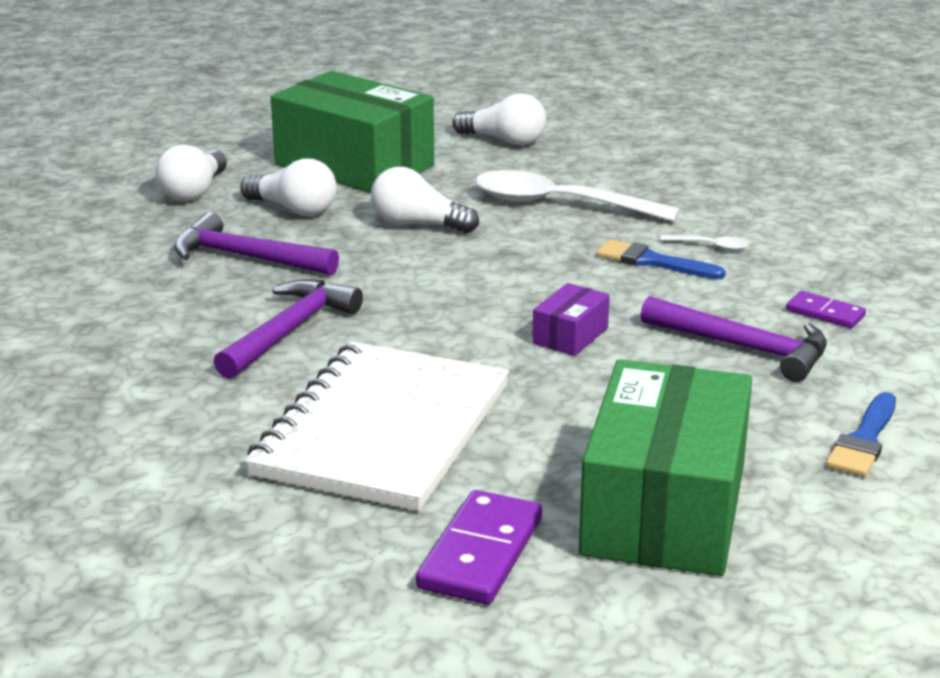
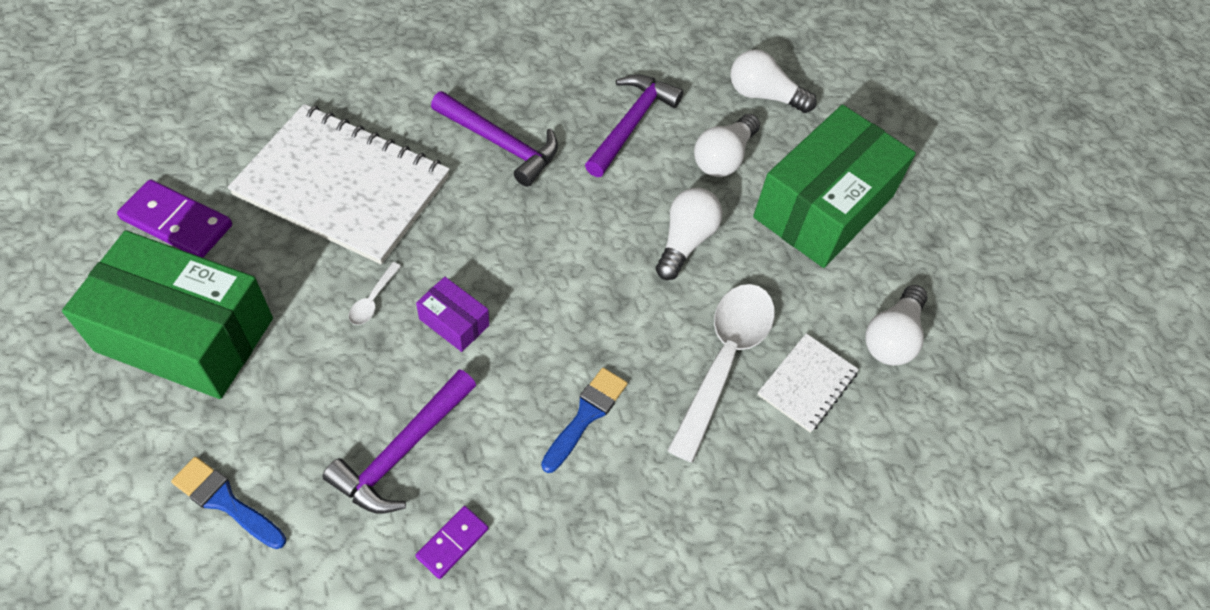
camera: 90 degrees right, 30 degrees up
white spoon [660,235,749,251] -> white spoon moved to [349,262,401,325]
none -> white notebook [758,333,859,433]

